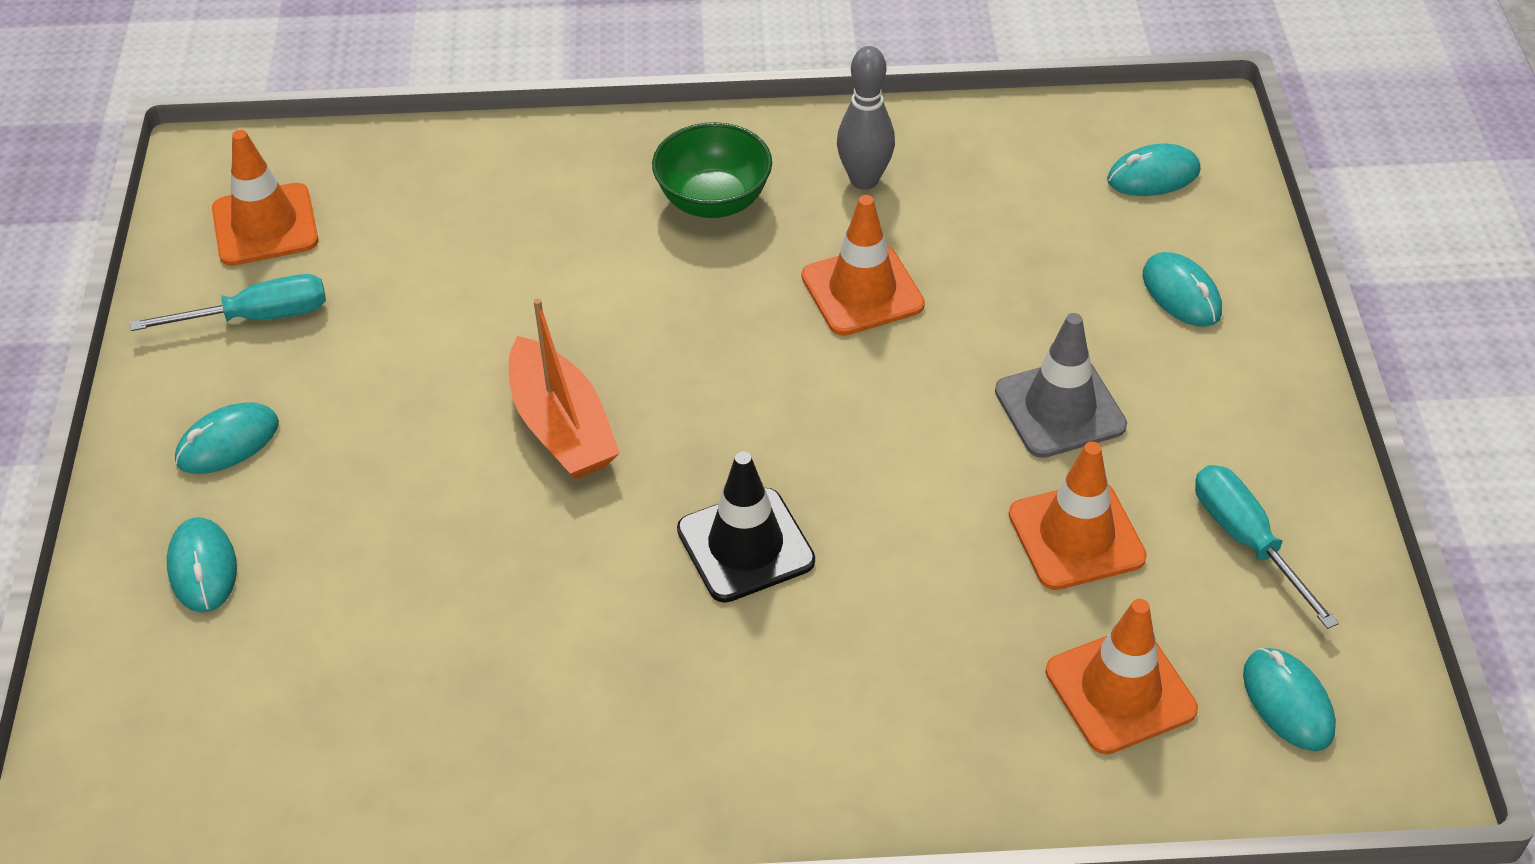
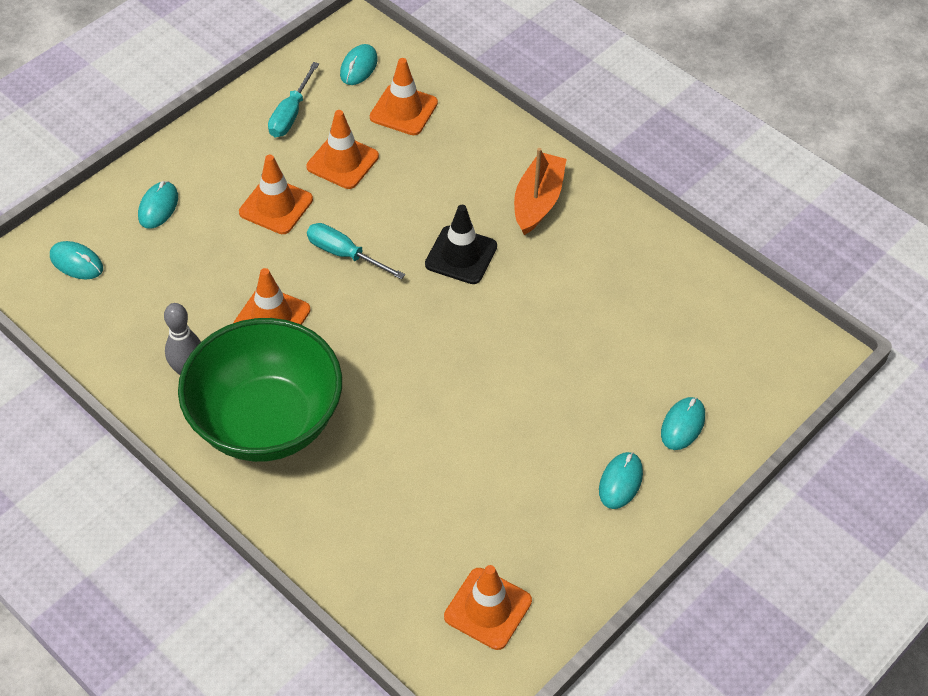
camera: 135 degrees left, 5 degrees up
turquoise screwdriver [130,274,326,331] -> turquoise screwdriver moved to [307,223,405,279]
turquoise mouse [175,403,279,474] -> turquoise mouse turned 75 degrees counterclockwise [599,452,643,509]
orange boat [509,298,620,479] -> orange boat moved to [514,148,567,235]
green bowl [652,122,772,218] -> green bowl [178,318,342,462], size x2.00
grey traffic cone [995,313,1127,458] -> orange traffic cone [239,155,313,234]

